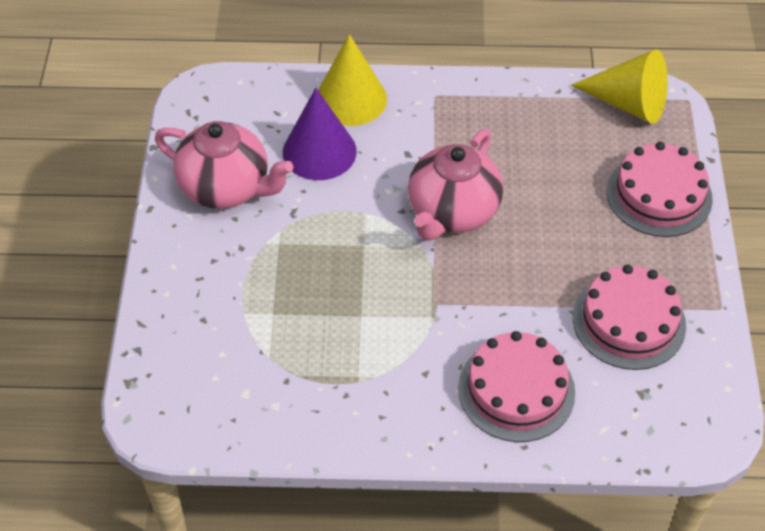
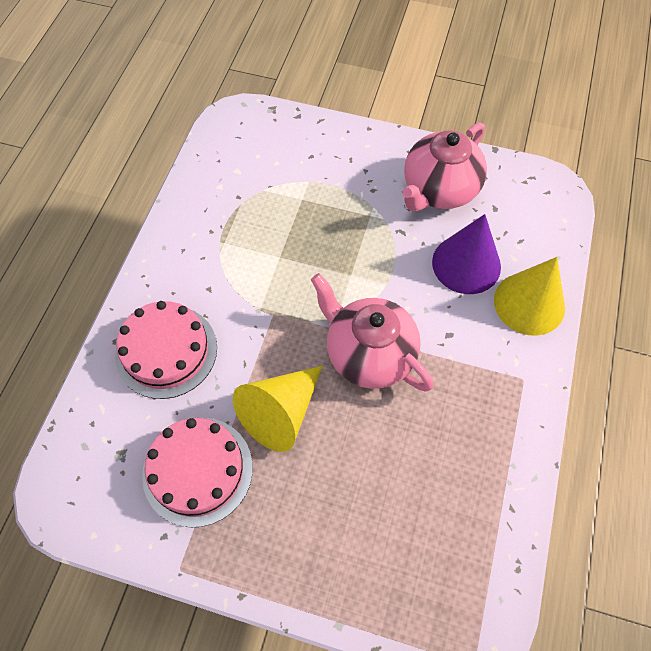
camera: 105 degrees right, 10 degrees up
yellow cone [570,49,668,124] -> yellow cone moved to [233,366,322,452]
pink cake [607,142,713,237] -> none

